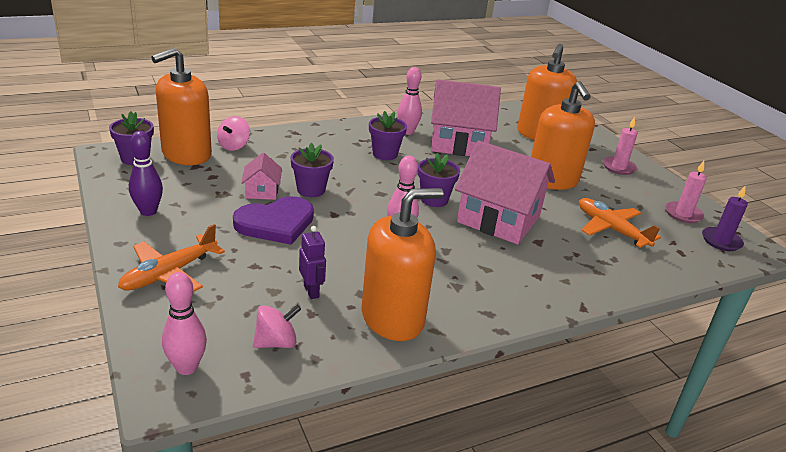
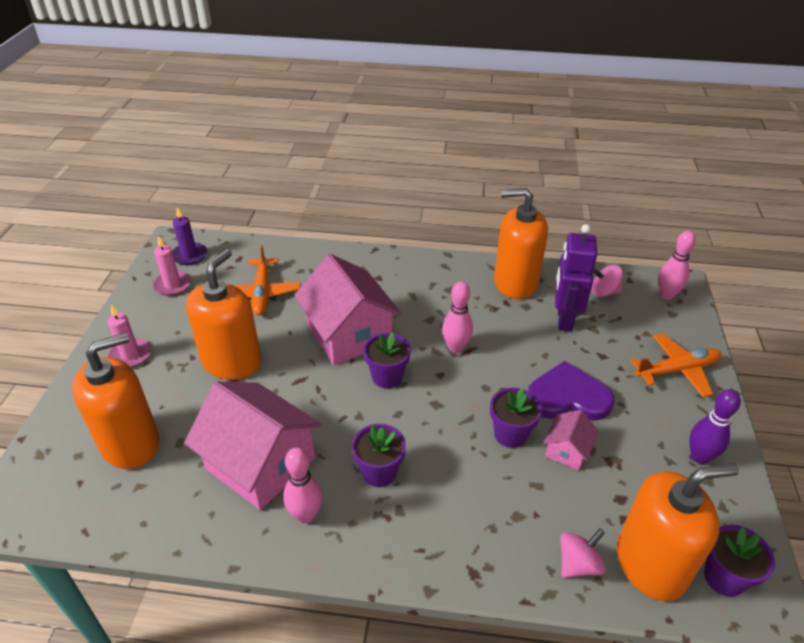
camera: 145 degrees left, 10 degrees up
purple robot [299,226,326,299] -> purple robot [555,224,597,332], size x1.81

